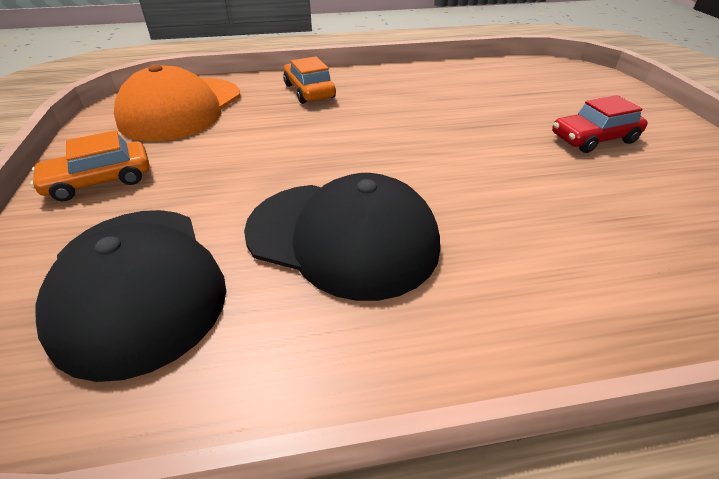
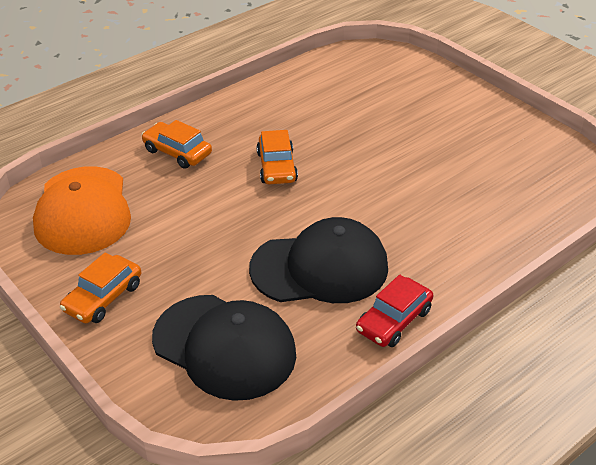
camera: 30 degrees left, 0 degrees up
red car [552,95,648,153] -> red car moved to [356,275,433,347]
none -> orange car [257,130,298,184]

